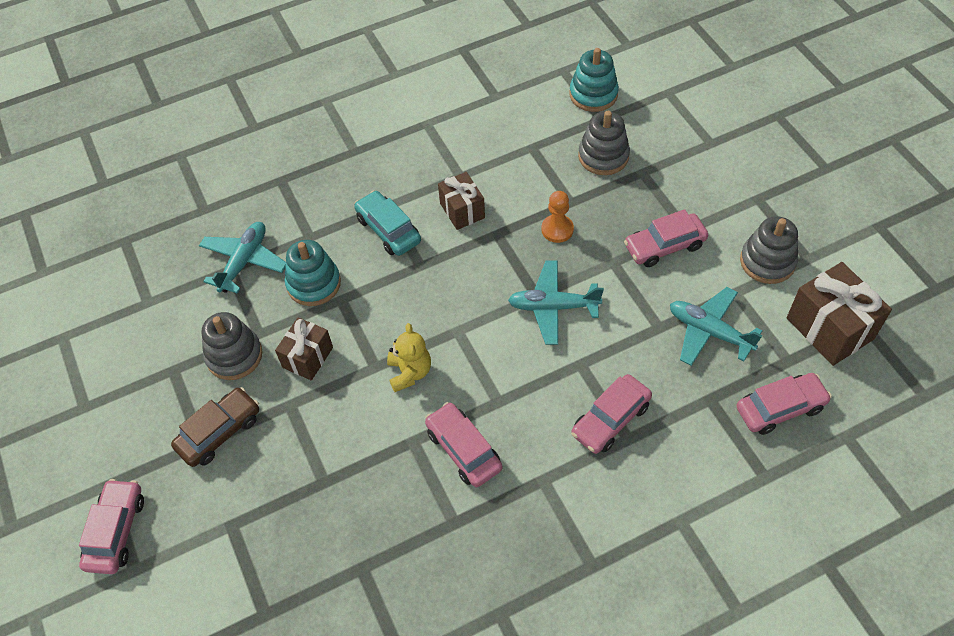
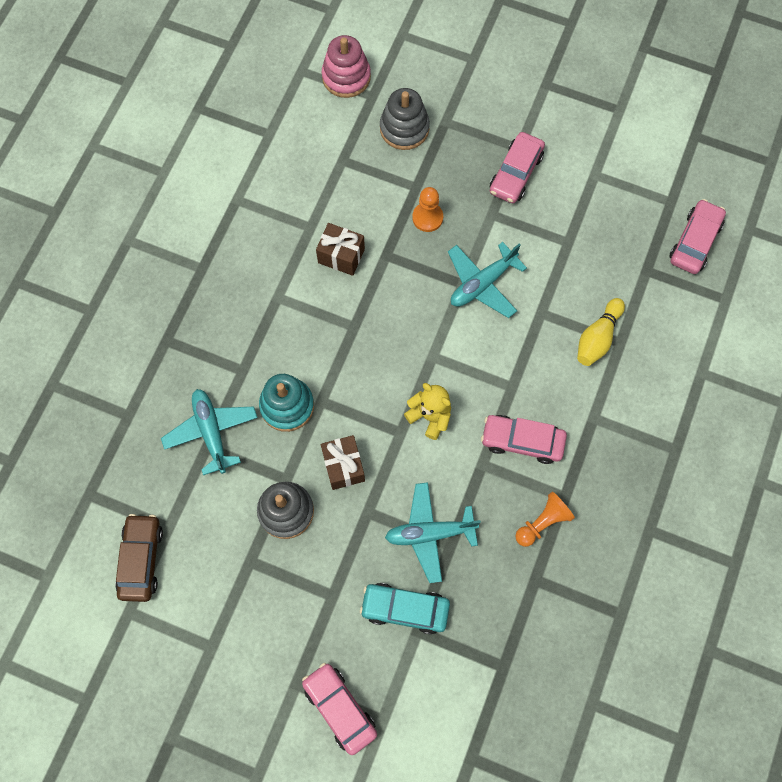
camera: 45 degrees left, 15 degrees up
brown car [171,387,259,467] -> brown car moved to [115,514,163,602]
turquoise car [354,190,421,256] -> turquoise car moved to [360,583,450,635]
turquoise stacking toy [570,48,619,112] -> pink stacking toy [322,35,371,98]
pink car [571,374,652,454] -> yellow bowling pin [577,298,625,366]
turquoise plane [670,287,762,366] -> turquoise plane moved to [385,482,481,583]
grey stacking toy [740,216,798,284] -> none
brown gift [787,262,892,366] -> none
none -> orange pawn [515,492,575,547]

